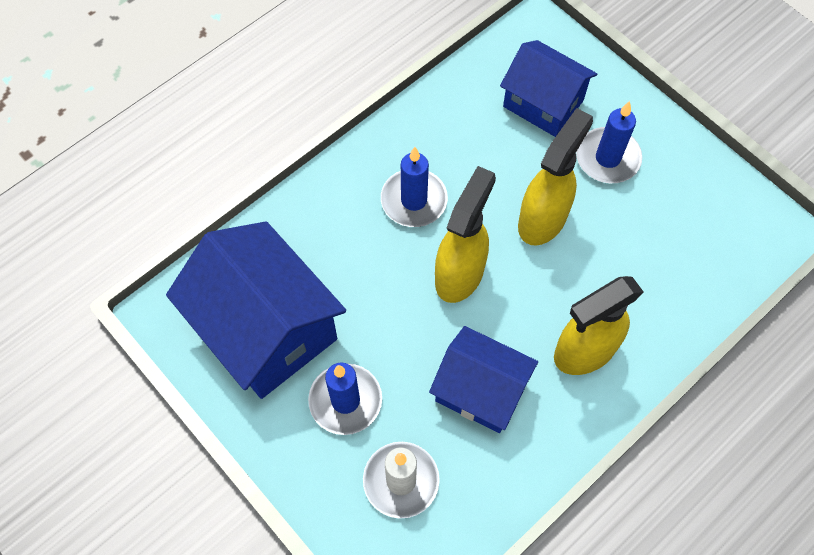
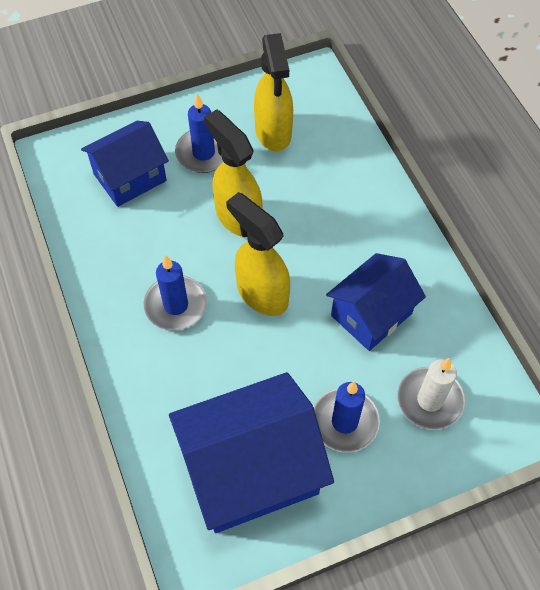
camera: 70 degrees left, 5 degrees down
yellow spray bottle [554,276,644,375] -> yellow spray bottle moved to [254,33,293,151]

